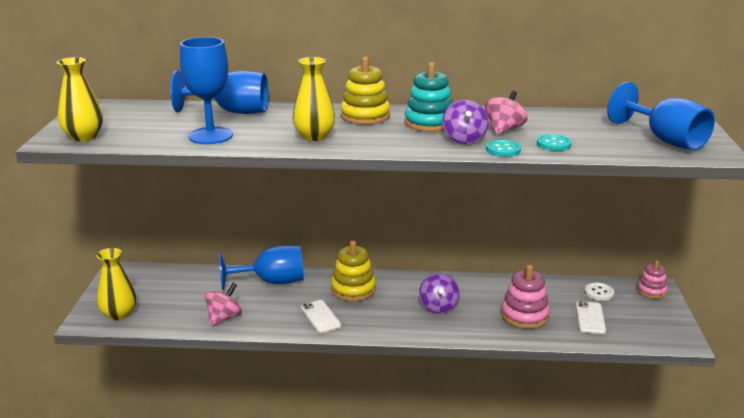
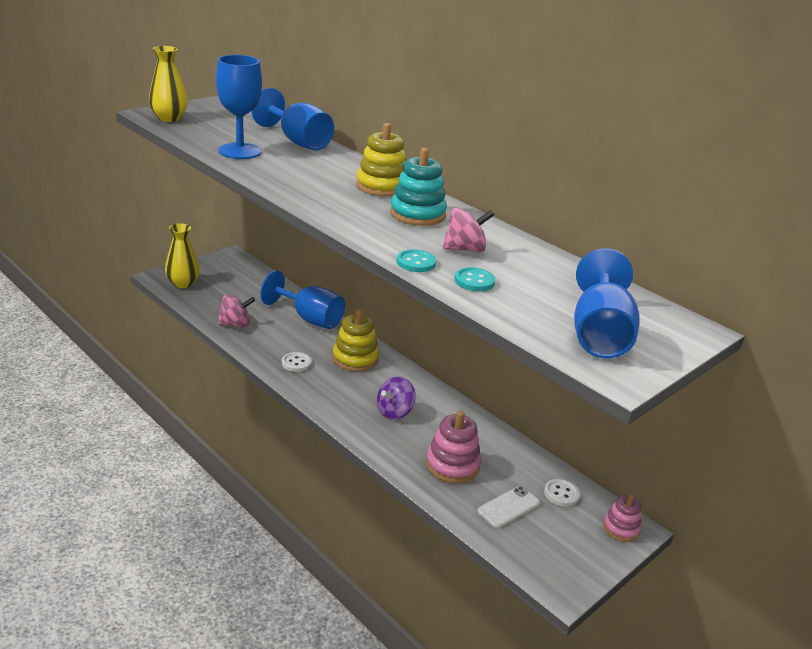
camera: 40 degrees right, 5 degrees up
yellow vase [293,57,335,141] -> none
white phone [301,300,341,333] -> white button [282,352,312,372]
purple spinning top [442,100,489,144] -> none

